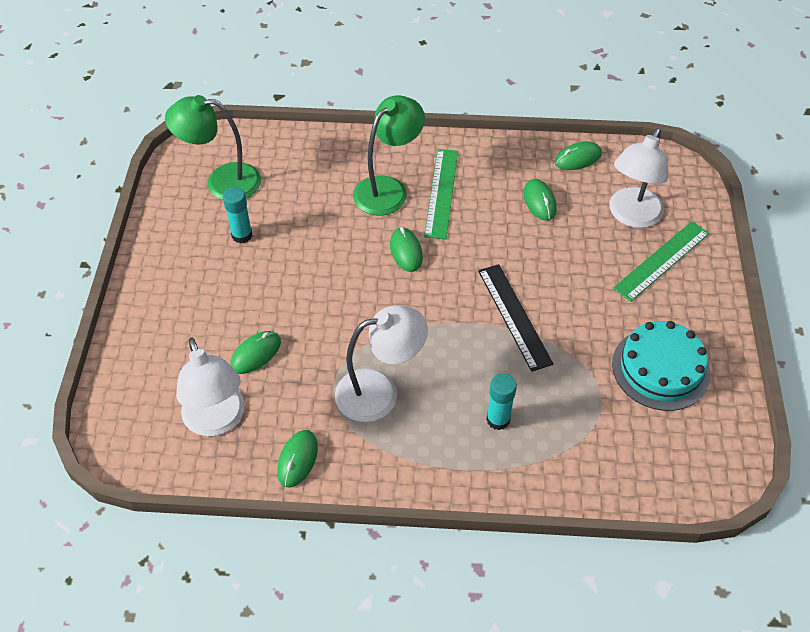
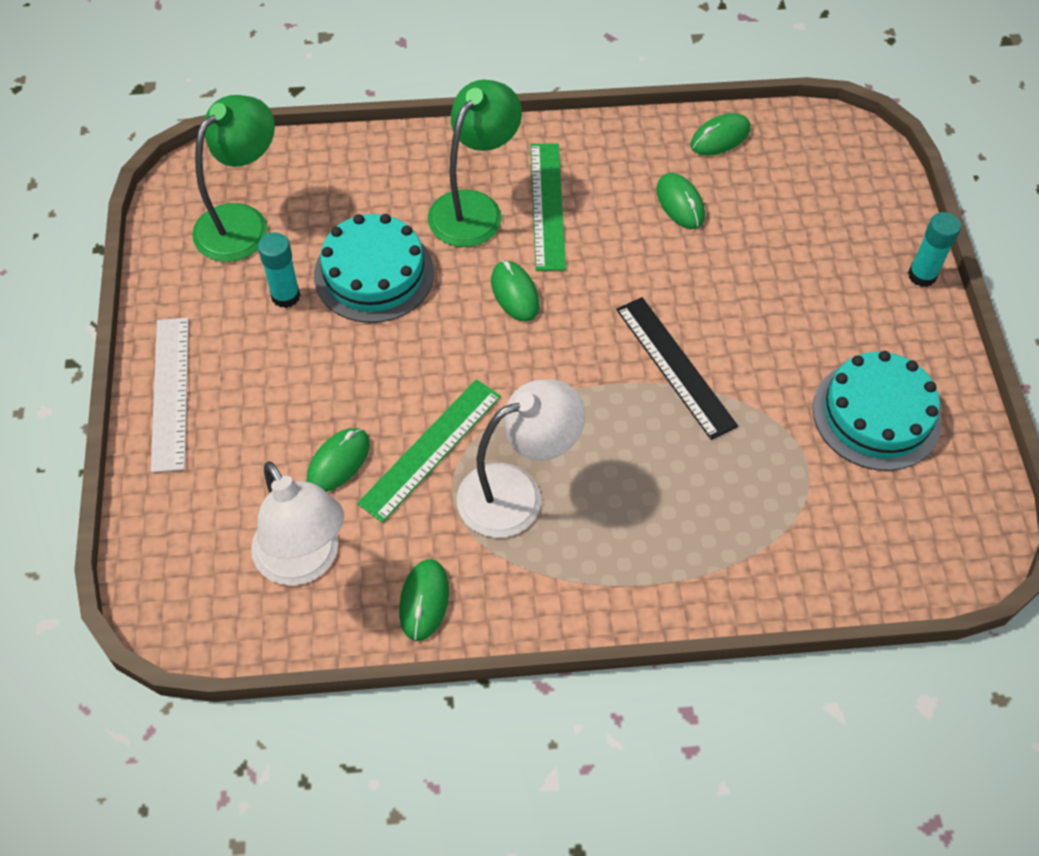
camera: 10 degrees left, 5 degrees up
green lamp [165,95,261,200] -> green lamp turned 135 degrees clockwise [192,95,275,262]
turquoise glue stick [486,373,517,430] -> turquoise glue stick moved to [908,212,961,287]
white lamp [609,128,668,228] -> none
green ruler [613,221,710,302] -> green ruler moved to [357,379,501,523]
none -> white ruler [151,318,189,473]
none -> turquoise cake [314,214,434,323]

